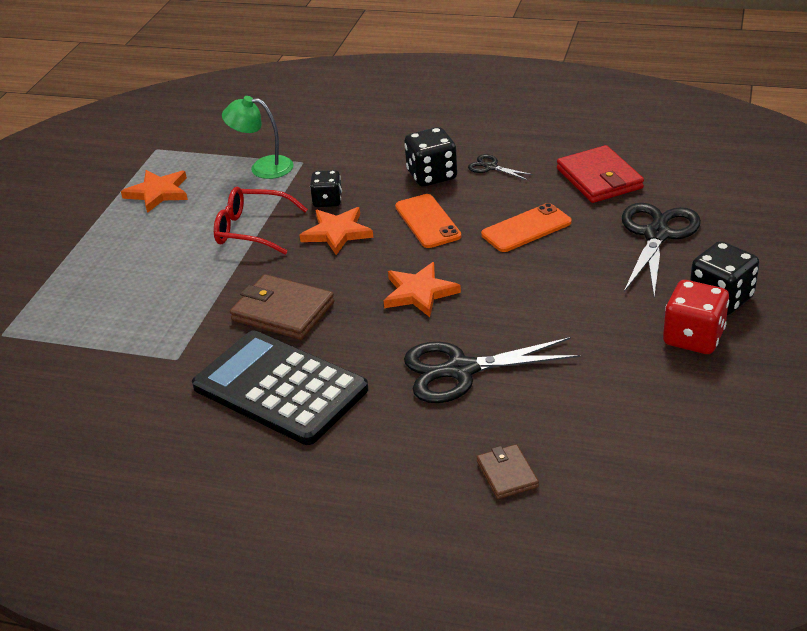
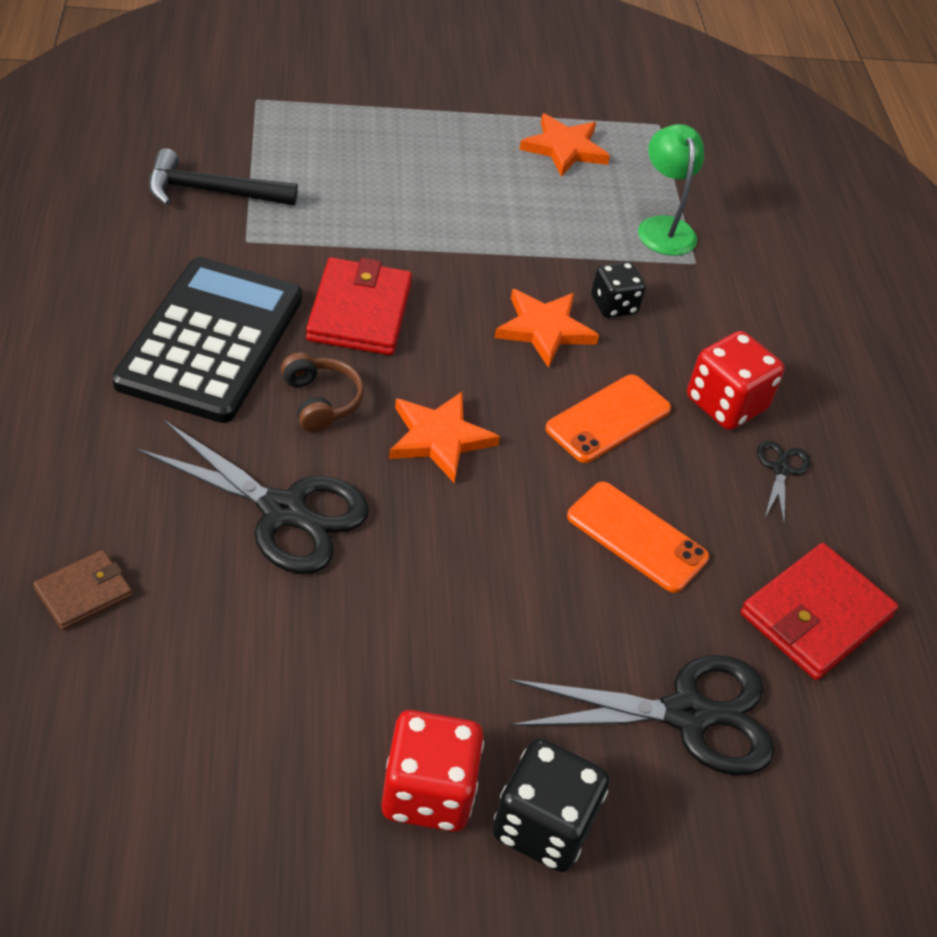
camera: 60 degrees right, 10 degrees up
red glasses [214,187,308,254] -> none
brown wallet [230,274,335,340] -> red wallet [306,257,412,355]
black dice [404,127,457,187] -> red dice [687,331,785,430]
black scissors [404,337,581,403] -> black scissors turned 150 degrees clockwise [136,420,369,574]
none -> black hammer [149,148,298,206]
none -> brown headphones [281,353,364,432]

